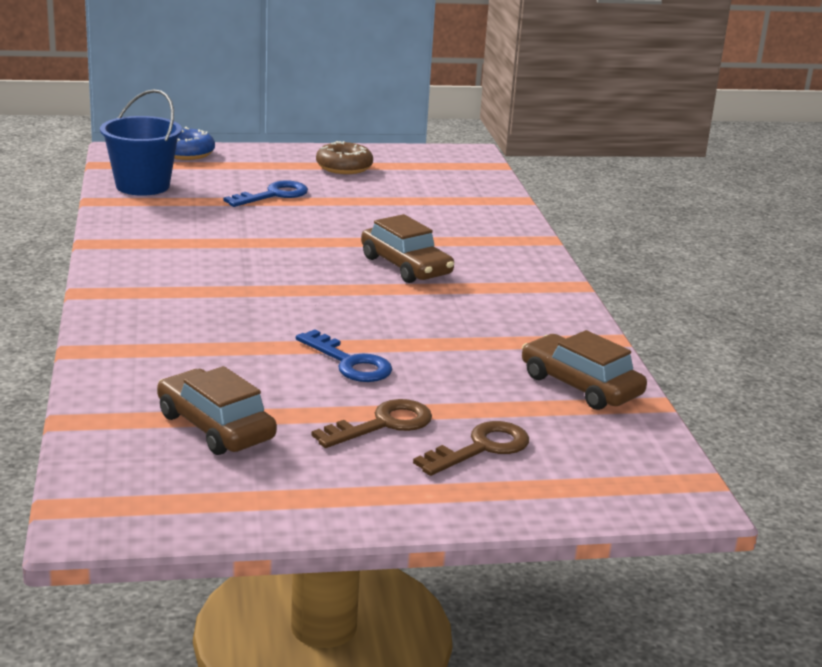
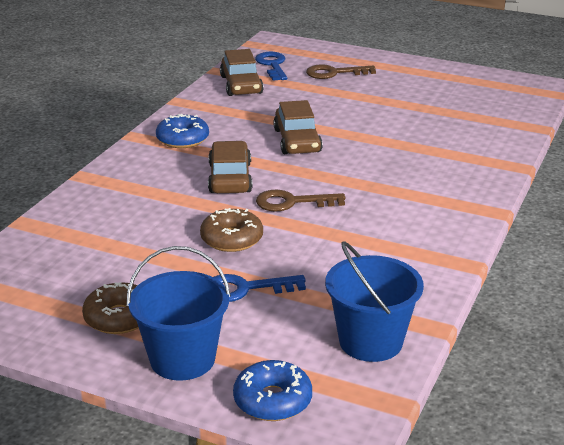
camera: 145 degrees left, 5 degrees up
brown car [157,366,277,455] -> brown car moved to [273,100,323,154]
blue key [296,329,392,382] -> blue key moved to [255,52,287,81]
brown key [312,399,432,448] -> brown key moved to [256,190,345,212]
none -> blue bucket [127,246,231,381]
none -> blue donut [156,114,209,148]
none -> brown donut [200,208,263,252]

